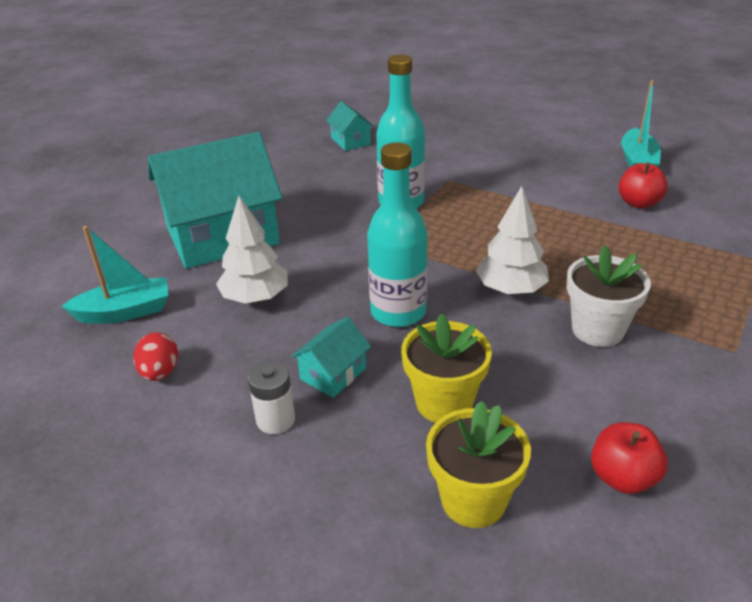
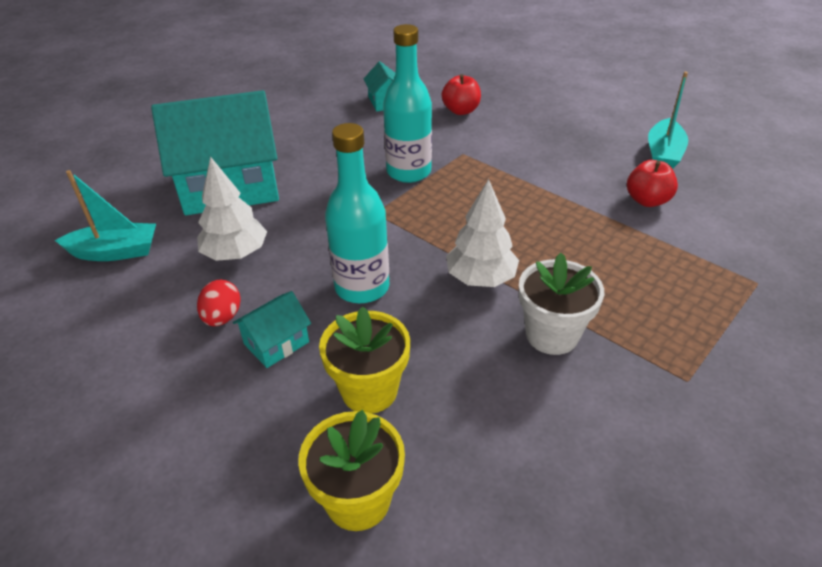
camera: 10 degrees right, 5 degrees up
red egg [133,332,178,381] -> red egg moved to [197,280,241,326]
white battery [248,361,295,434] -> none
red apple [591,422,668,494] -> red apple moved to [442,74,481,115]

